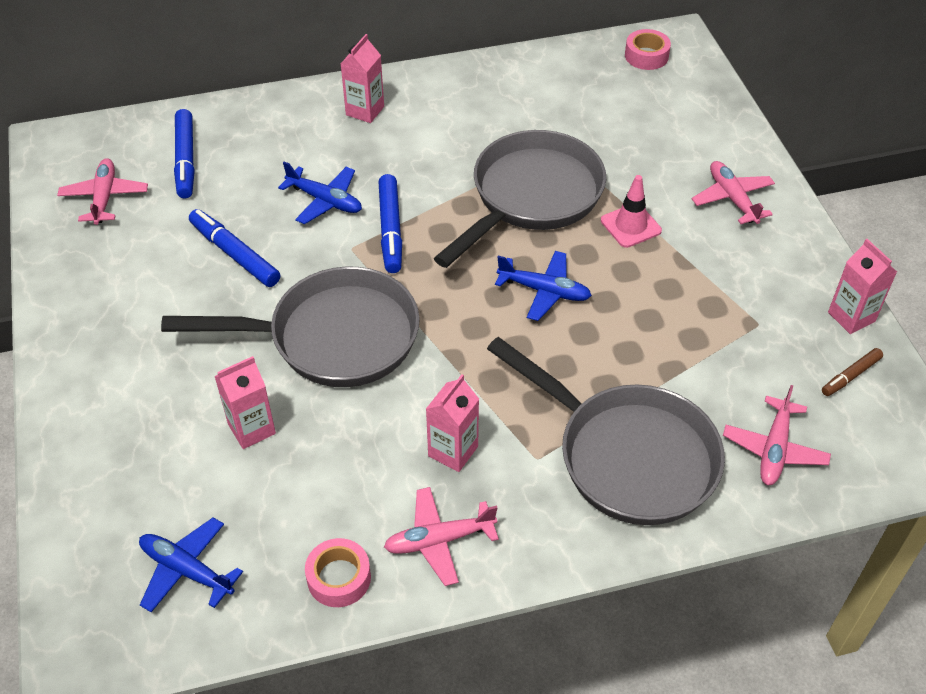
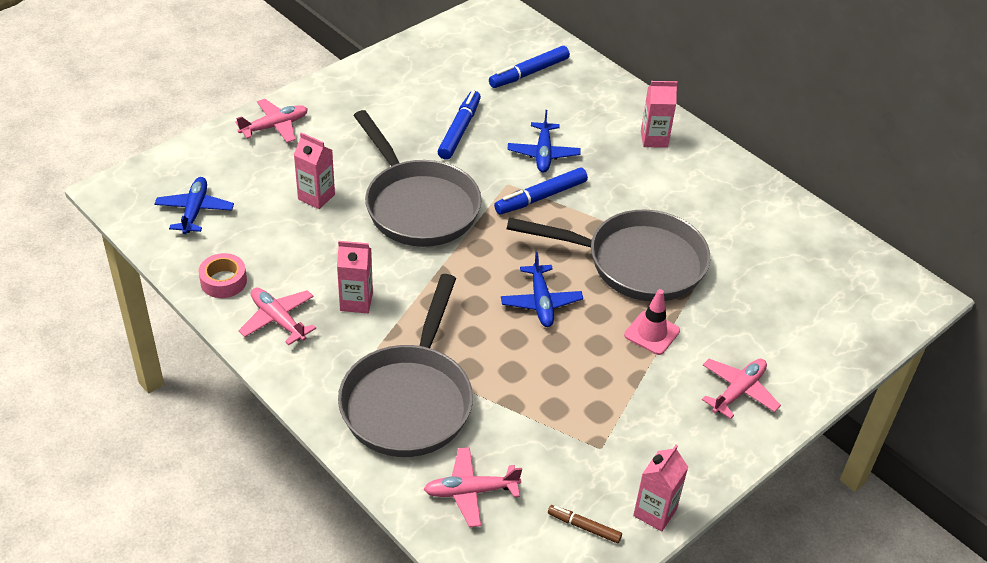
camera: 60 degrees right, 5 degrees down
pink plane [57,158,148,225] -> pink plane moved to [235,99,308,143]
pink tape [625,29,671,70] -> none

